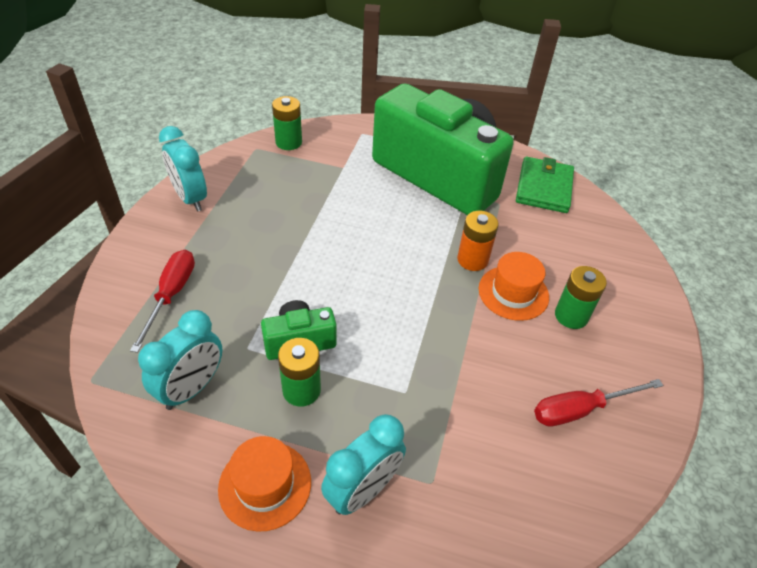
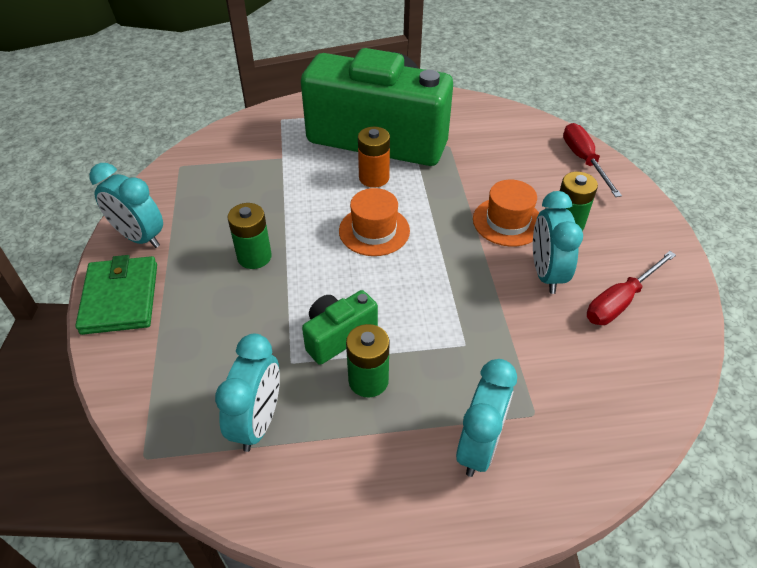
camera: 20 degrees left, 0 degrees up
red screwdriver [130,249,195,353] -> red screwdriver moved to [563,123,622,197]
orange hat [218,436,311,532] -> orange hat moved to [339,188,410,256]
green battery [272,96,302,150] -> green battery moved to [227,203,272,269]
orange battery [457,211,499,271] -> orange battery moved to [358,127,390,188]
green wallet [516,156,574,213] -> green wallet moved to [75,255,157,335]
none -> turquoise clock [533,191,583,294]

